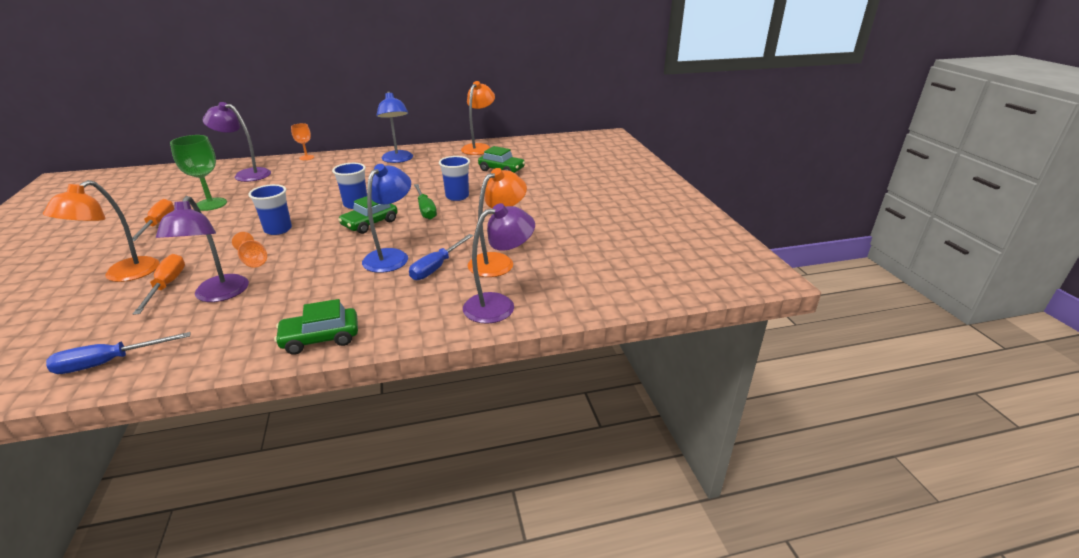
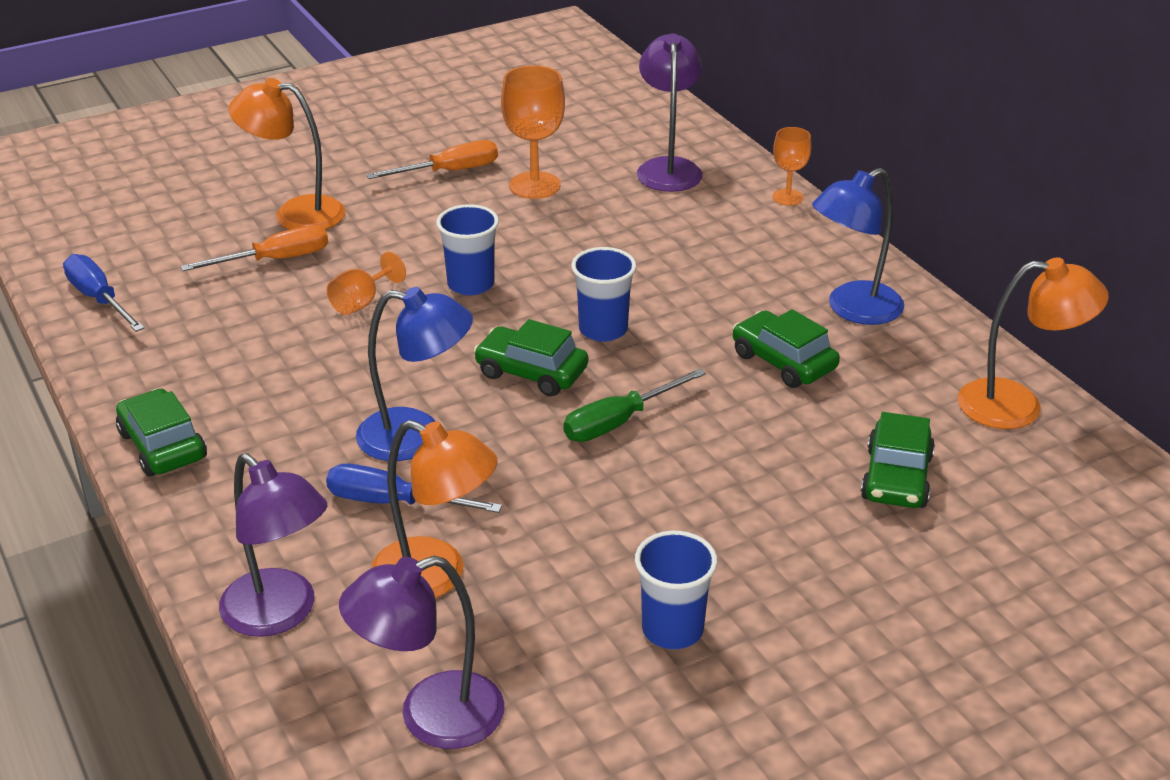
camera: 75 degrees right, 5 degrees up
purple lamp [156,196,249,302] -> purple lamp moved to [339,556,504,749]
green goblet [170,135,227,211] -> orange goblet [501,65,565,199]
blue cup [439,156,470,201] -> blue cup moved to [635,531,717,649]
none -> green car [733,309,840,388]

